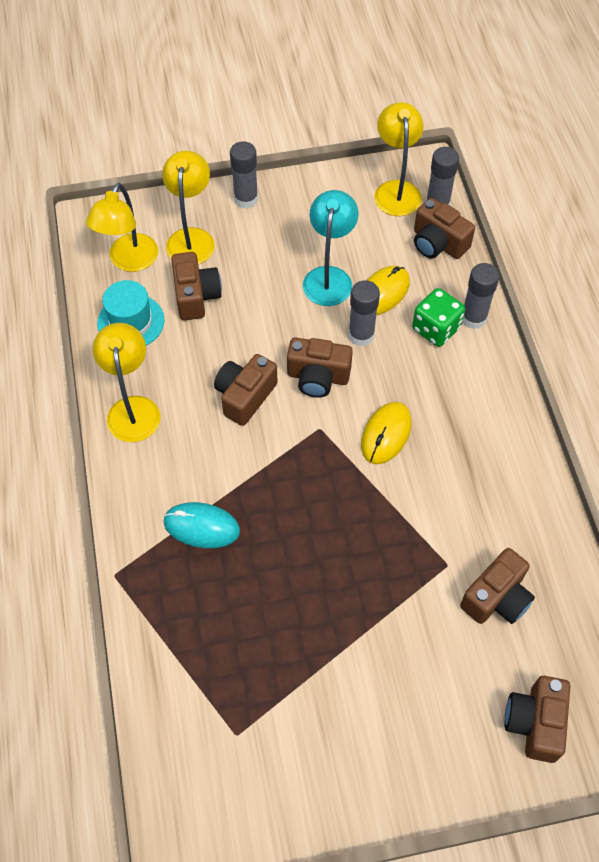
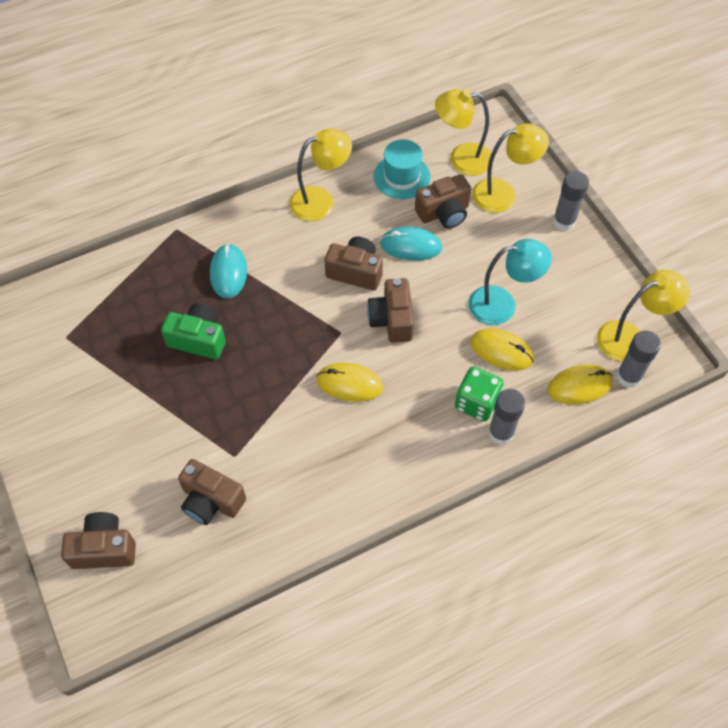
camera: 75 degrees right, 0 degrees up
grey glue stick [348,280,380,346] -> none
brown camera [414,198,475,259] -> yellow mouse [548,365,613,405]
none -> green camera [161,304,226,359]
none -> turquoise mouse [380,227,442,261]

